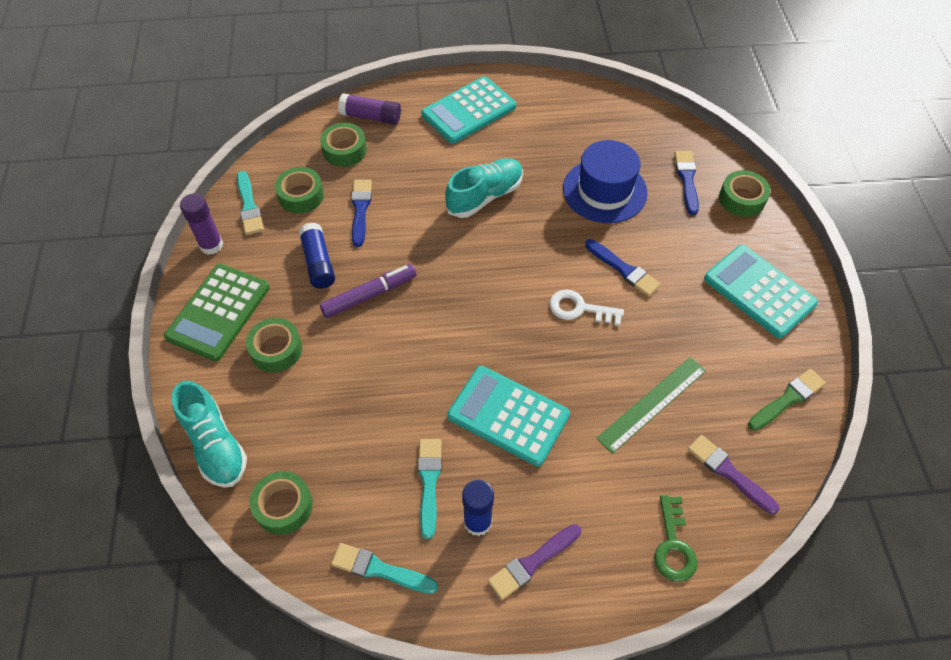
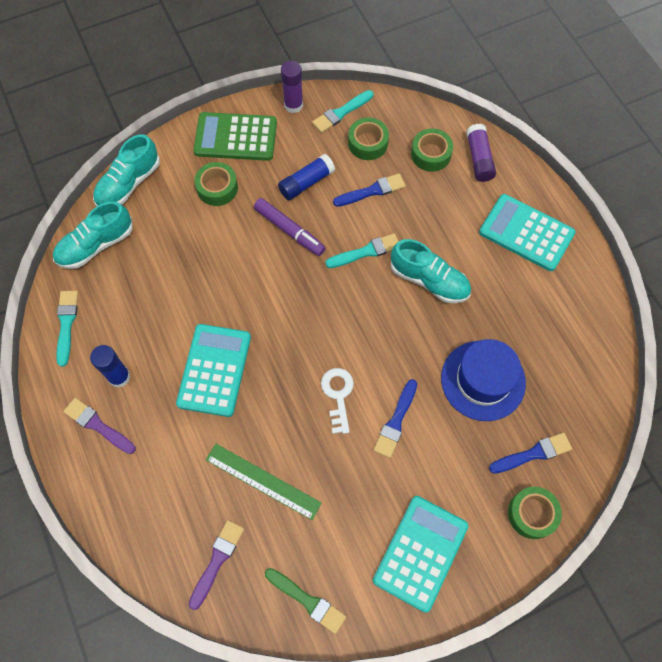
camera: 70 degrees right, 10 degrees up
green tape [250,471,313,535] -> turquoise shoe [53,201,133,269]
turquoise brush [418,439,442,539] -> turquoise brush moved to [325,234,399,268]
green key [654,495,698,582] -> none

